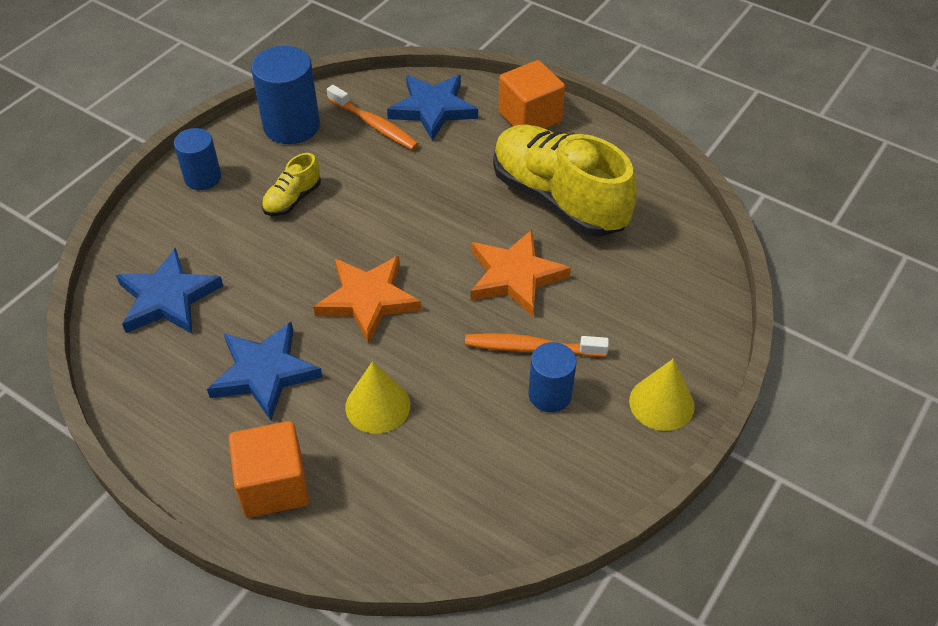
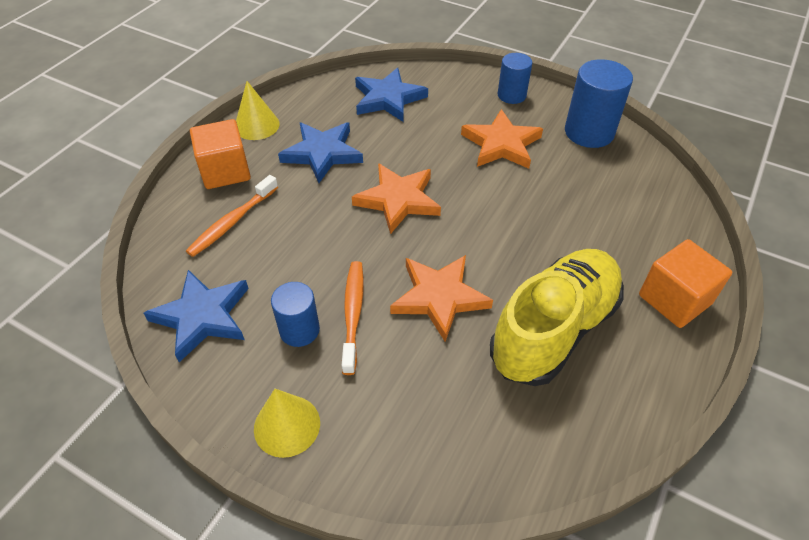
camera: 85 degrees right, 0 degrees up
yellow shoe [262,153,321,216] -> orange star [461,109,543,169]
orange toothbrush [327,85,419,150] -> orange toothbrush moved to [186,175,278,257]
yellow cone [345,361,410,434] -> yellow cone moved to [236,81,280,140]
blue star [387,75,478,141] -> blue star moved to [144,270,249,362]

